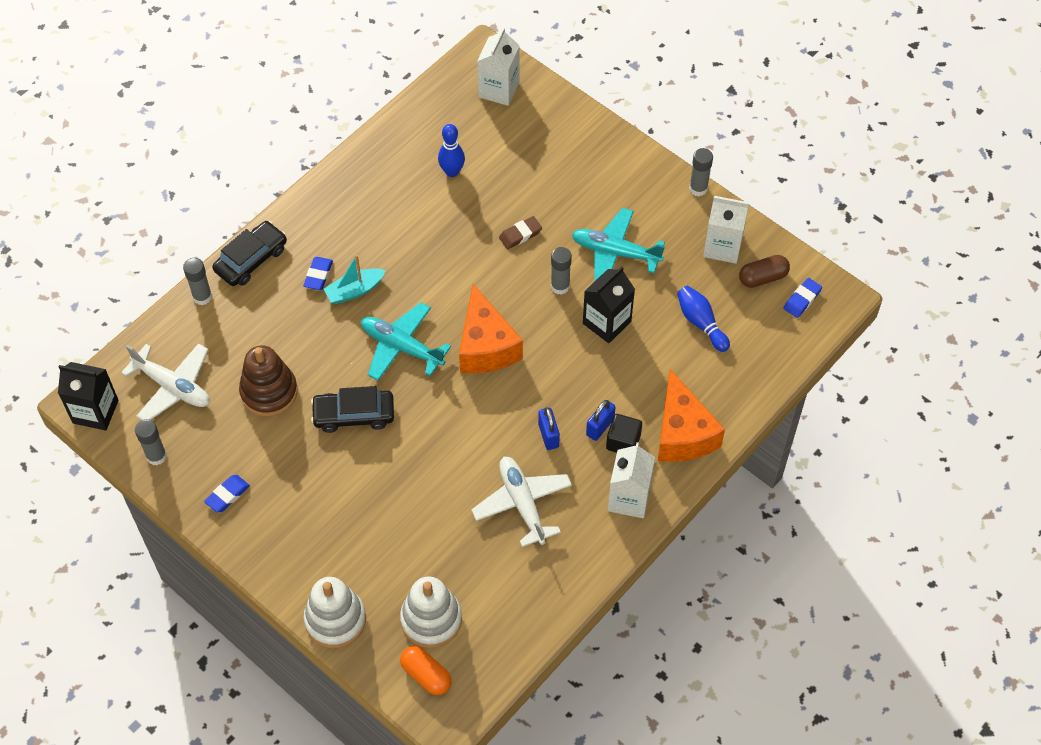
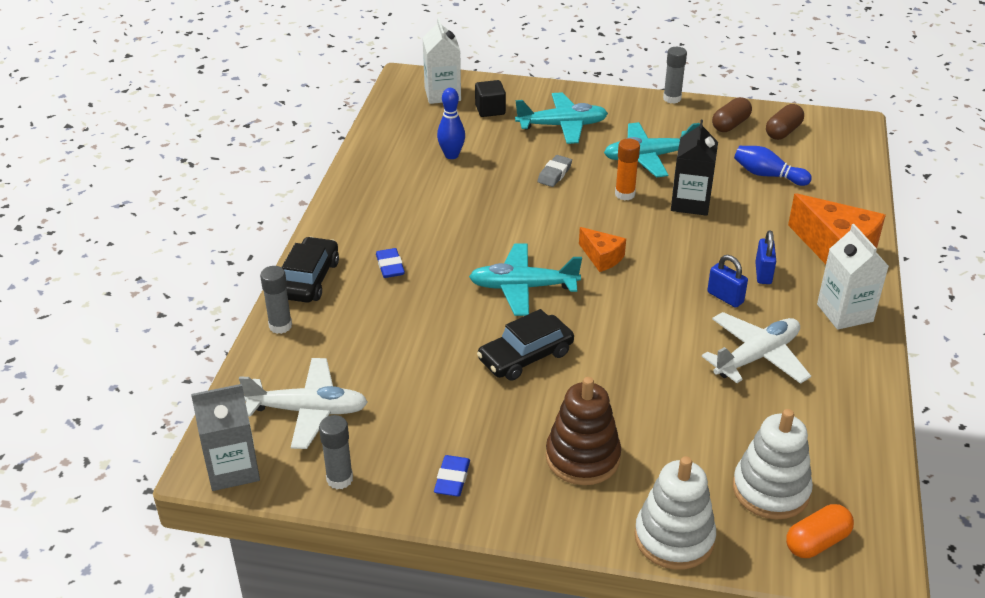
camera: 30 degrees left, 20 degrees down
black carton [58,362,119,431] -> grey carton [191,384,260,491]
brown stacking toy [239,345,298,417] -> brown stacking toy moved to [546,377,621,485]
turquoise boat [324,255,386,304] -> none
orange capsule [400,646,452,695] -> orange capsule turned 45 degrees counterclockwise [786,504,854,558]
orange cheese [459,284,523,373] -> orange cheese [579,227,626,272], size x0.54
white plane [471,457,572,547] -> white plane turned 105 degrees clockwise [702,312,811,384]
brown eraser [499,216,542,249] -> grey eraser [537,155,572,187]
grey glue stick [551,247,572,295] -> orange glue stick [615,139,640,200]
black cube [606,414,642,453] -> black cube moved to [475,80,506,117]
white carton [703,196,749,264] -> brown capsule [712,97,752,132]
blue eraser [784,278,822,318] -> none
none -> turquoise plane [515,92,608,144]

